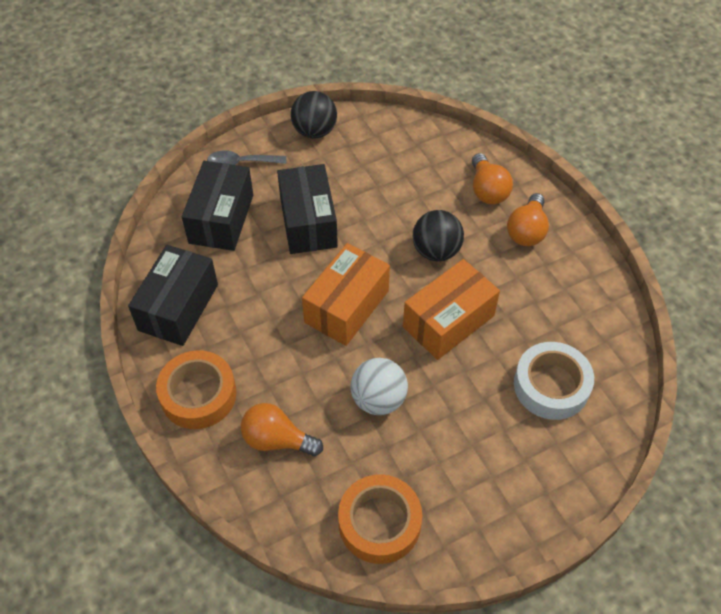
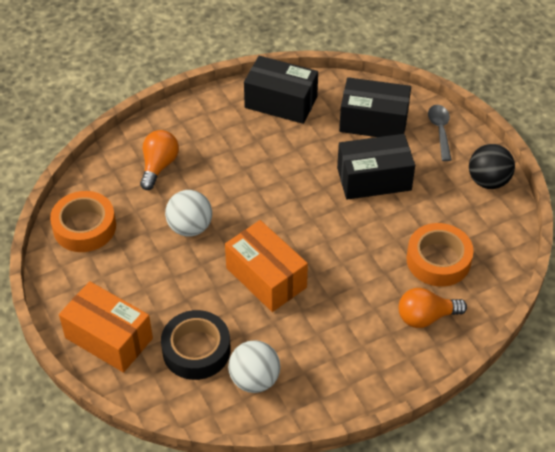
camera: 90 degrees right, 5 degrees down
orange tape [156,350,237,429] -> orange tape moved to [407,223,474,287]
orange box [302,243,390,346] -> orange box moved to [59,281,153,373]
black ball [413,210,464,261] -> none
orange light bulb [507,193,549,246] -> none
white tape [514,342,594,420] -> black tape [161,310,231,380]
none -> white ball [228,340,280,393]

